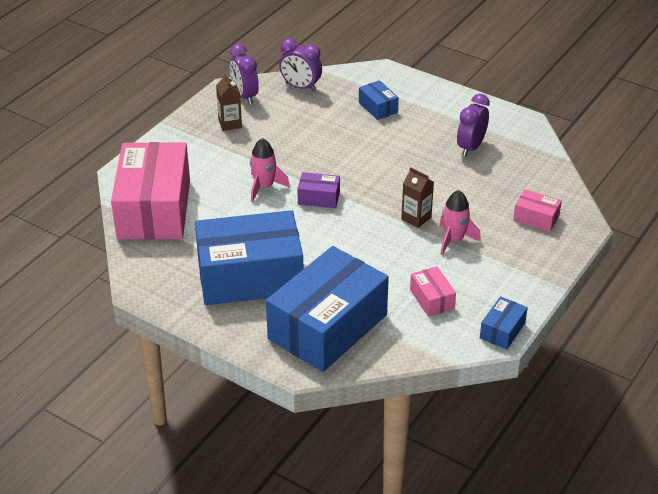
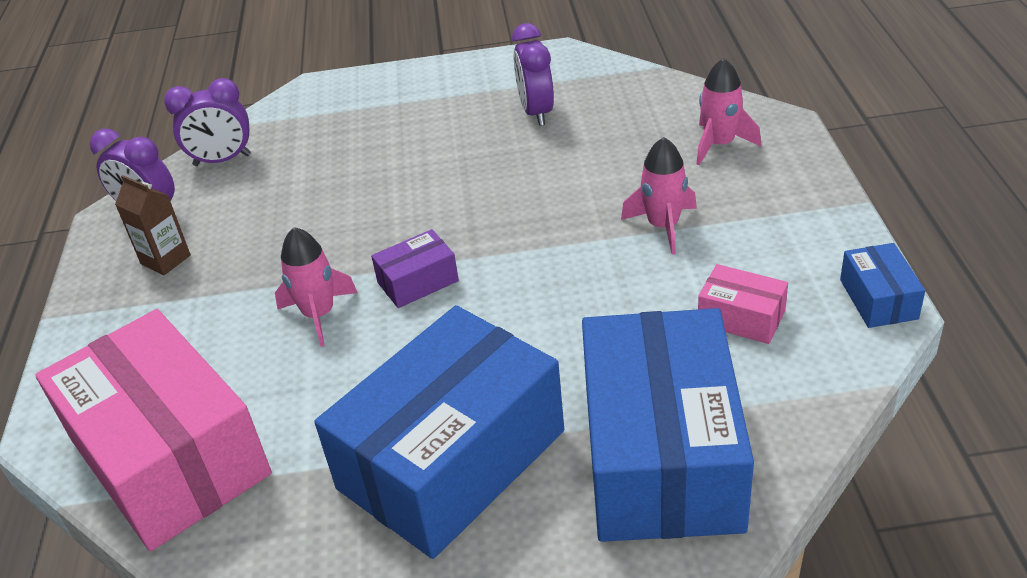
camera: 35 degrees left, 0 degrees up
blue box [359,80,399,120] -> none
brown carton [401,167,434,228] -> none
pink box [513,189,562,232] -> pink rocket [696,58,761,165]

